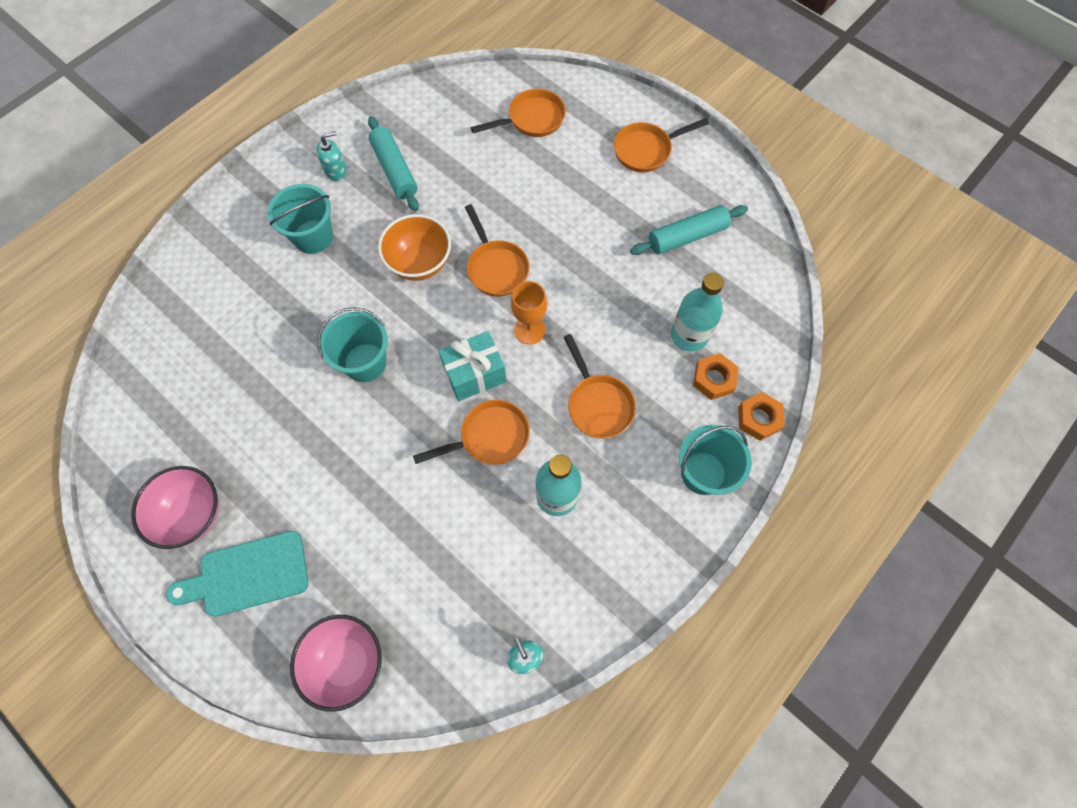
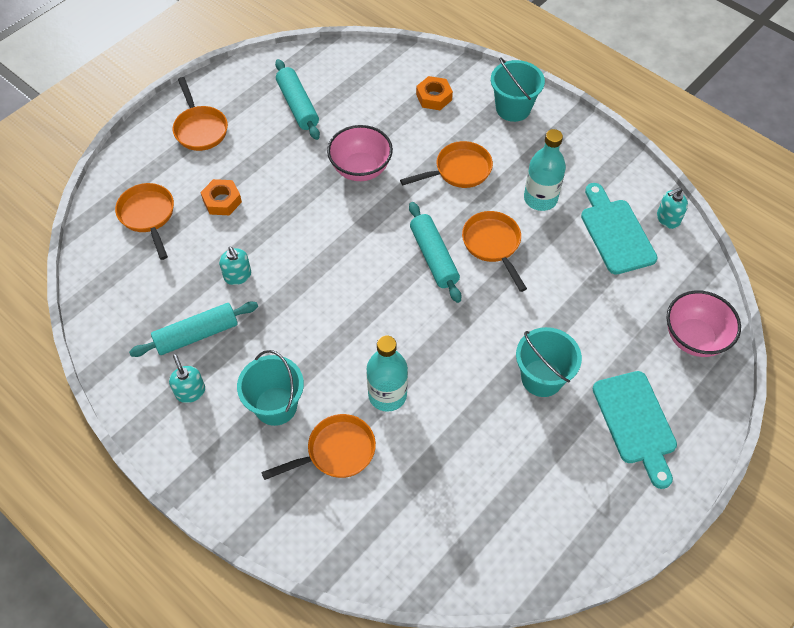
camera: 90 degrees left, 10 degrees down
pink bowl [131,466,219,549] -> pink bowl moved to [327,125,393,181]
turquoise bucket [317,307,388,382] -> turquoise bucket moved to [516,327,582,397]
orange bowl [378,214,451,281] -> none
turquoise gift [438,331,506,401] -> turquoise rolling pin [409,202,461,303]
orange pan [465,204,529,297] -> orange pan moved to [261,414,376,480]
orange goblet [511,281,547,345] -> none
turquoise bottle [671,273,724,352] -> turquoise bottle moved to [367,335,408,412]
orange nut [738,392,785,441] -> orange nut moved to [200,179,242,215]
none -> turquoise soap dispenser [219,247,251,285]
none -> turquoise cutting board [581,183,658,275]

